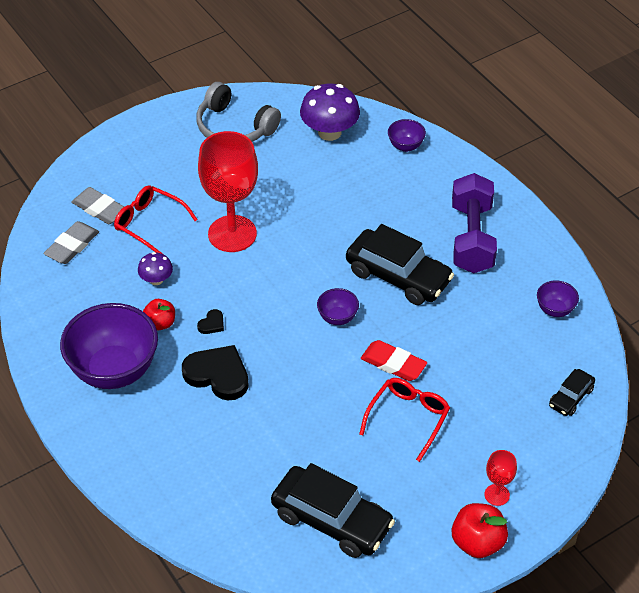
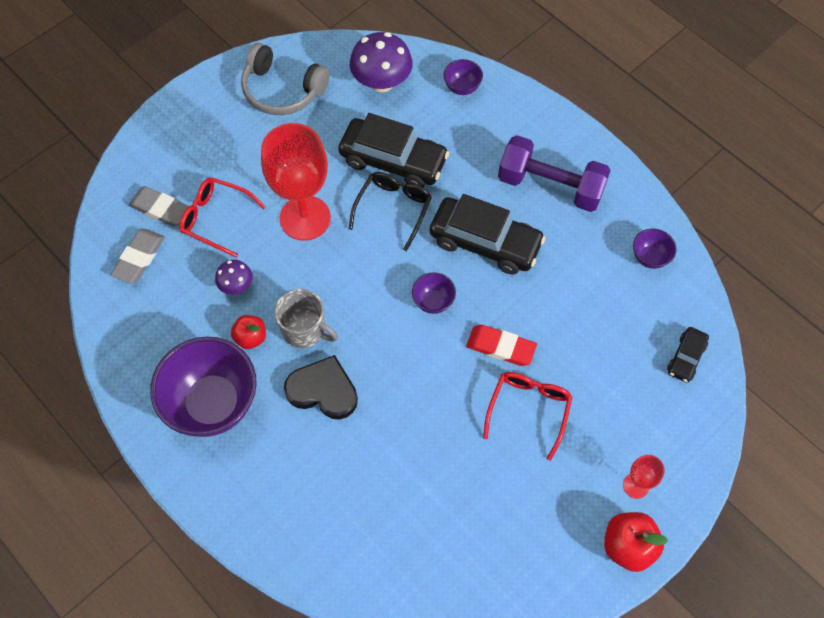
camera: 10 degrees left, 15 degrees up
black heart [197,309,224,334] -> grey mug [274,289,338,348]
black car [271,463,395,558] -> black car moved to [338,113,449,187]
purple dumbbell [452,173,497,273] -> purple dumbbell turned 60 degrees counterclockwise [498,135,611,212]
none -> black glasses [349,172,432,251]

